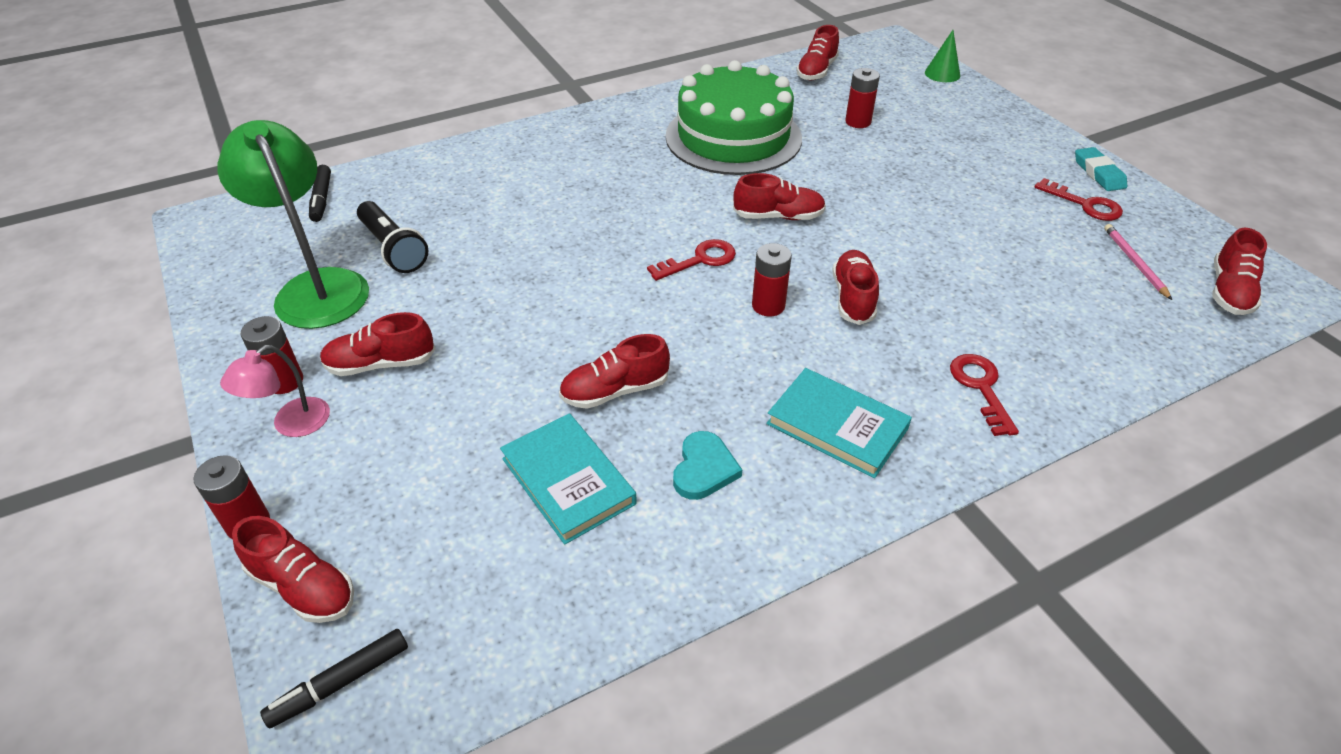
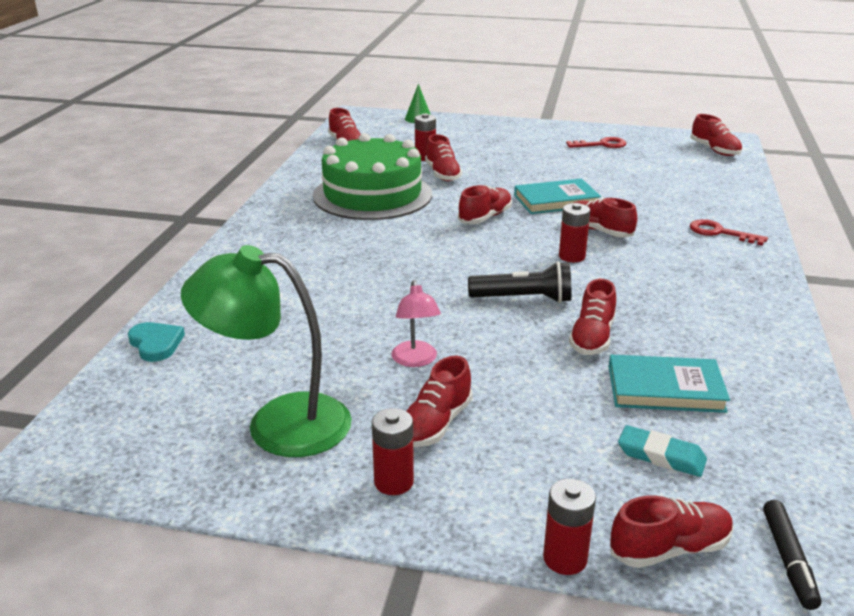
camera: 50 degrees left, 15 degrees down
pink lamp [220,345,330,437] -> pink lamp moved to [392,280,441,367]
black marker [309,165,331,222] -> none
black flashlight [357,201,428,273] -> black flashlight moved to [468,261,571,303]
red key [647,239,736,281] -> none
turquoise heart [673,431,742,500] -> turquoise heart moved to [128,322,185,362]
turquoise book [766,368,912,478] -> turquoise book moved to [514,179,601,214]
turquoise eraser [1075,147,1127,191] -> turquoise eraser moved to [618,425,707,477]
pink pencil [1104,224,1172,300] -> none
none -> red shoe [425,134,462,181]

